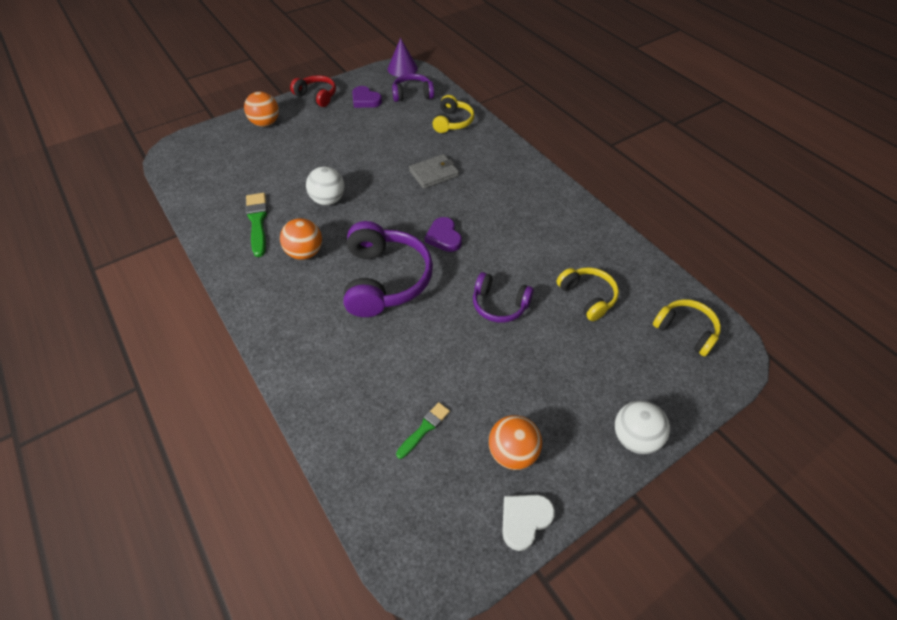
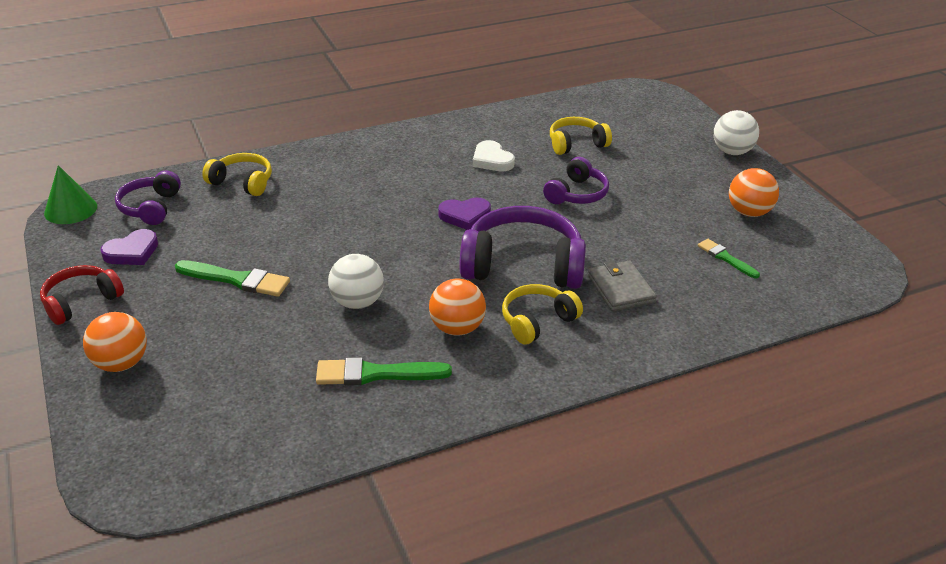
camera: 80 degrees left, 15 degrees down
purple cone [388,38,418,77] -> green cone [44,165,97,224]
grey wallet [409,154,459,189] -> grey wallet moved to [588,261,657,312]
white heart [502,495,555,551] -> white heart moved to [473,140,515,171]
yellow headphones [653,299,721,356] -> yellow headphones moved to [502,284,583,344]
none -> green brush [175,260,290,297]

